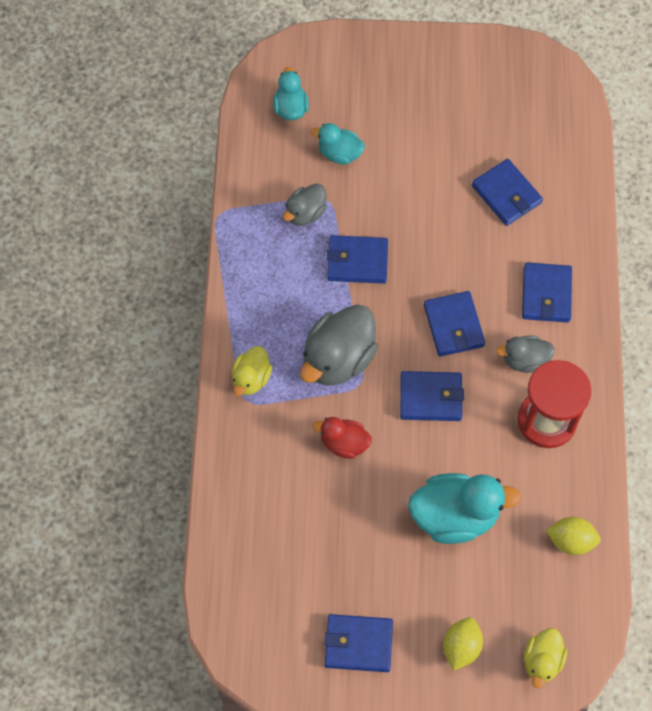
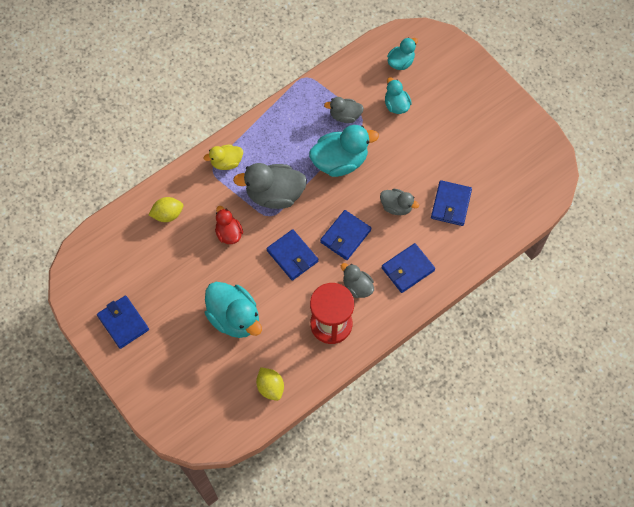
camera: 50 degrees right, 0 degrees up
blue wallet [327,235,388,284] -> turquoise duck [309,125,379,177]
yellow lemon [443,617,483,671] -> yellow lemon moved to [149,197,183,222]
yellow duck [524,628,567,688] -> none
none -> grey duck [380,189,419,215]

